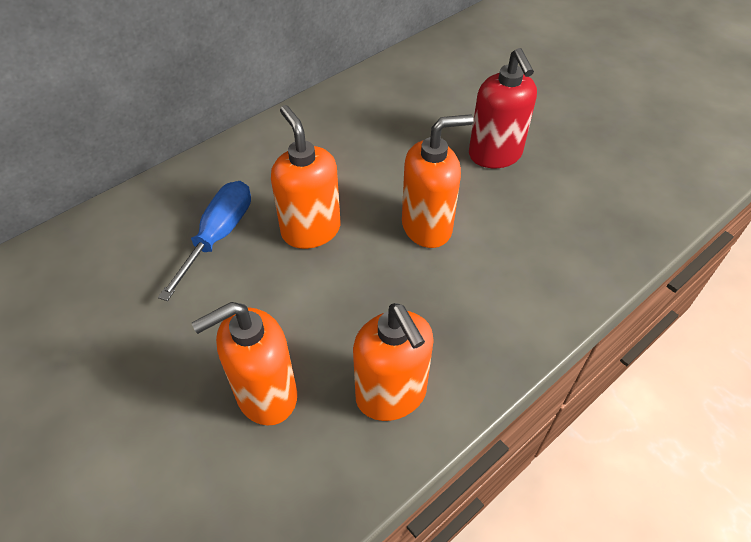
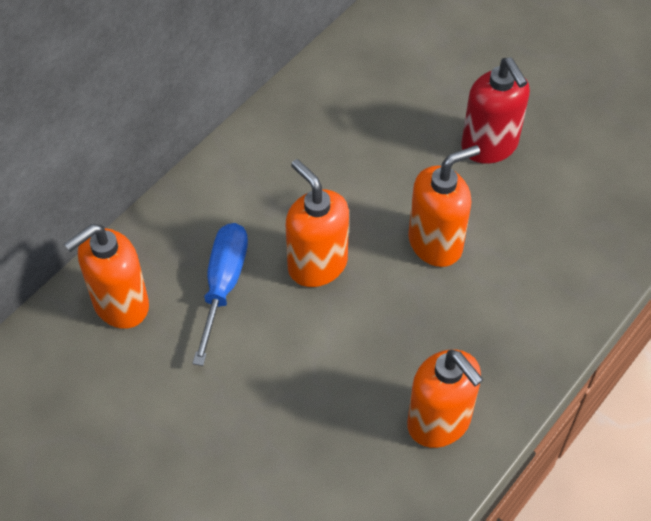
camera: 10 degrees left, 5 degrees up
orange soap dispenser [192,302,297,426] -> orange soap dispenser moved to [64,224,149,329]

